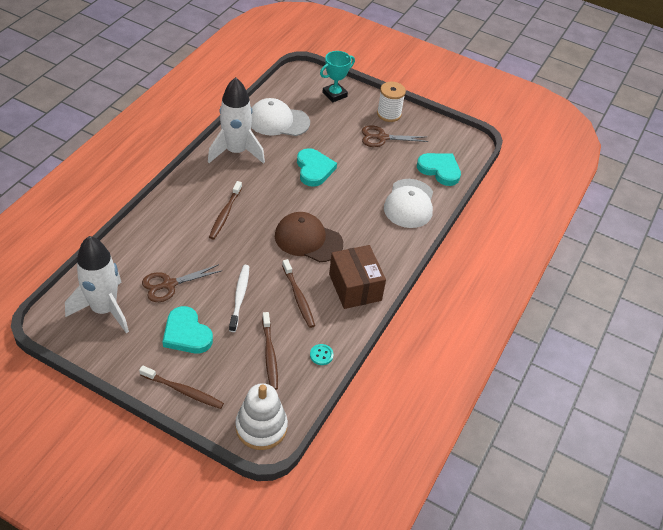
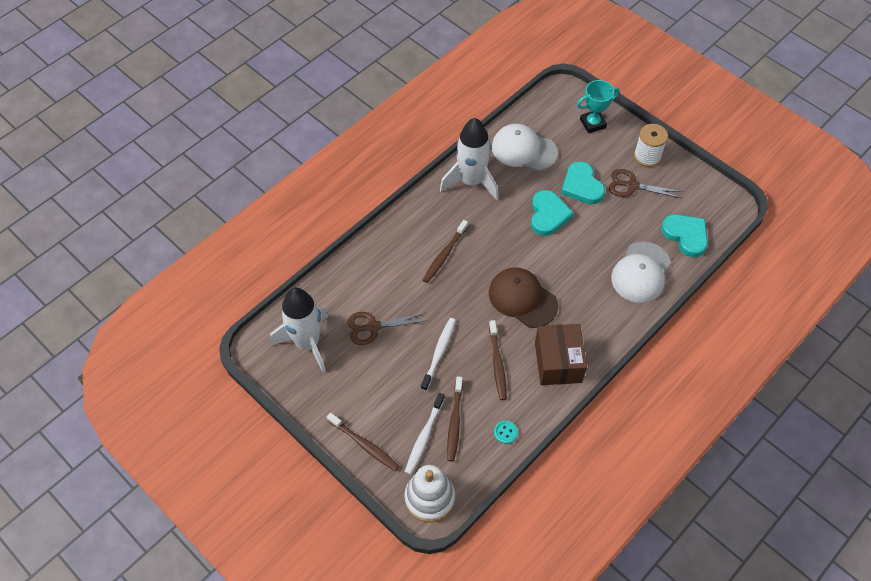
camera: 20 degrees right, 10 degrees up
turquoise heart [163,306,213,353] -> turquoise heart moved to [561,161,605,204]
none -> white toothbrush [405,393,445,475]

